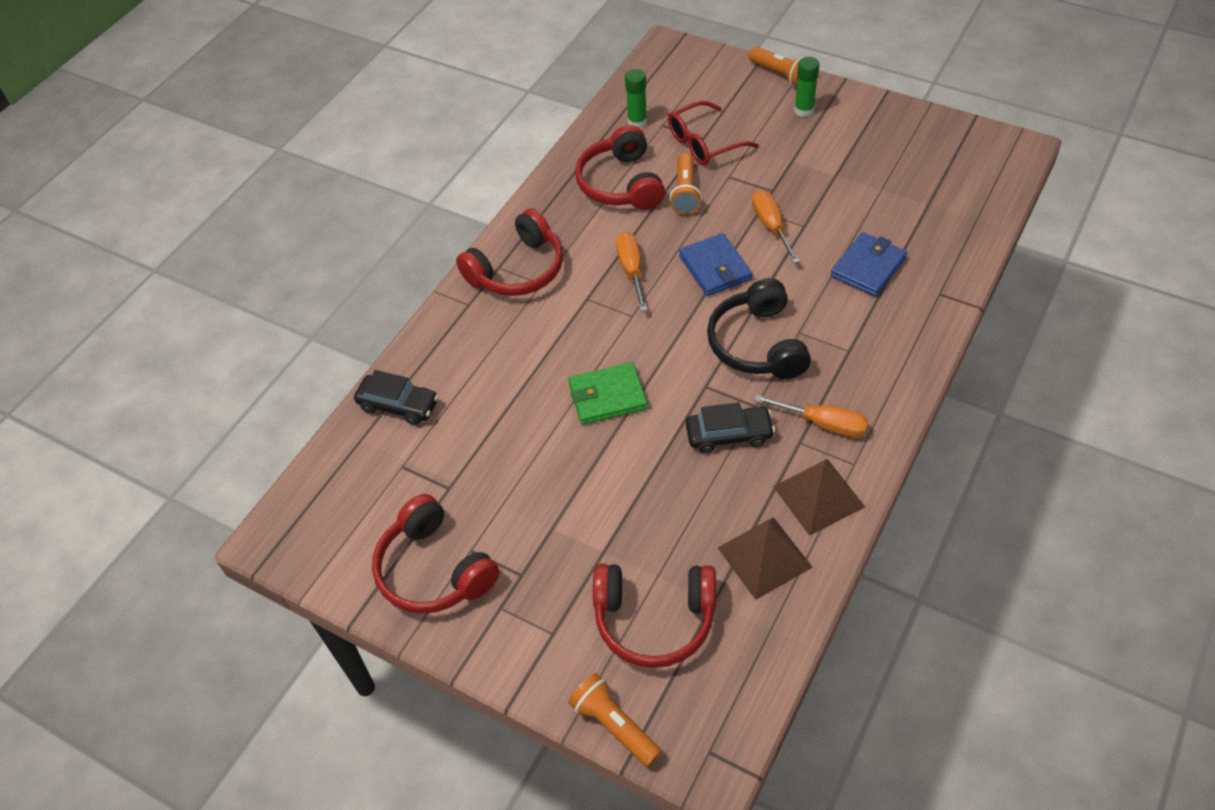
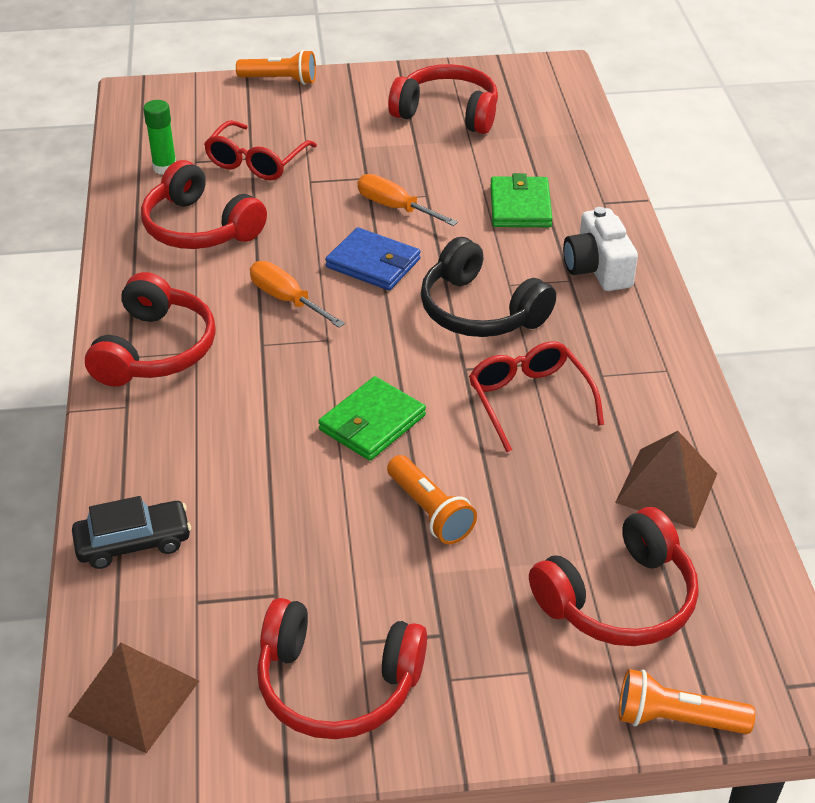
camera: 40 degrees left, 10 degrees down
orange flashlight [670,153,702,215] -> orange flashlight moved to [387,455,477,544]
black car [686,402,775,453] -> red glasses [469,341,604,452]
orange screwdriver [753,395,868,437] -> none
brown pyramid [773,459,865,536] -> brown pyramid moved to [68,643,199,754]
green glue stick [794,57,819,117] -> none
blue wallet [831,232,907,297] -> green wallet [490,173,553,227]
none -> red headphones [388,64,498,134]
none -> white camera [563,207,638,291]

